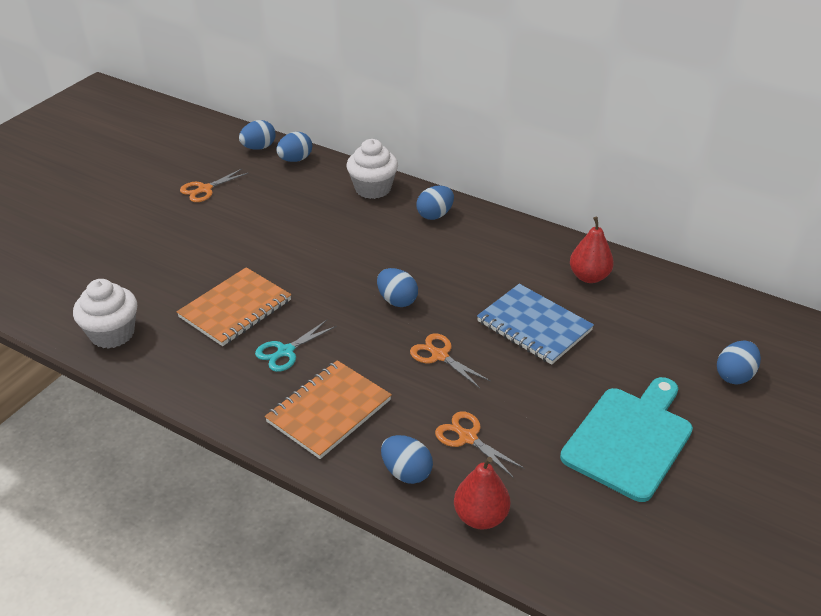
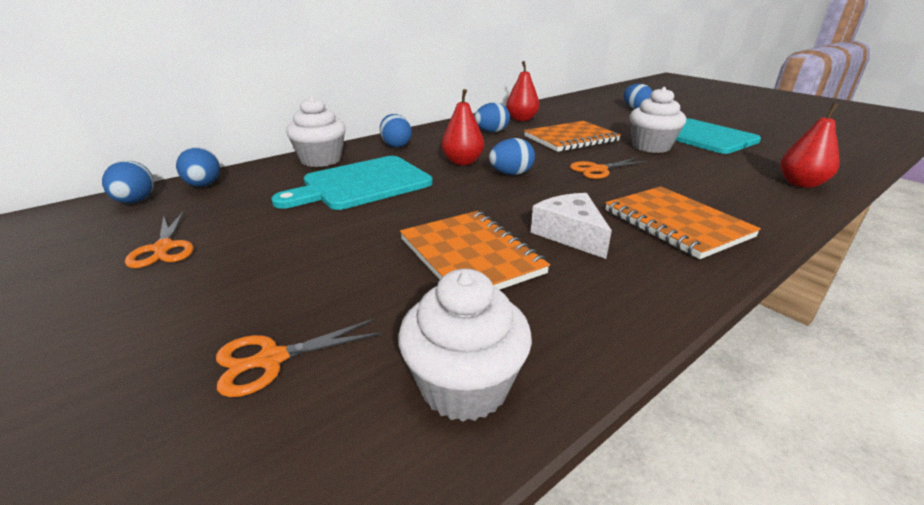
camera: 70 degrees left, 10 degrees down
turquoise scissors [255,320,337,372] -> white cheese [531,193,612,259]
blue egg [381,435,433,484] -> blue egg moved to [475,103,510,132]
orange scissors [435,411,525,477] -> orange scissors moved to [216,318,382,397]
blue notebook [477,284,594,365] -> orange notebook [524,121,621,152]
none -> turquoise cutting board [271,156,433,210]
none -> red pear [442,89,484,165]
none -> white cupcake [630,87,686,153]

